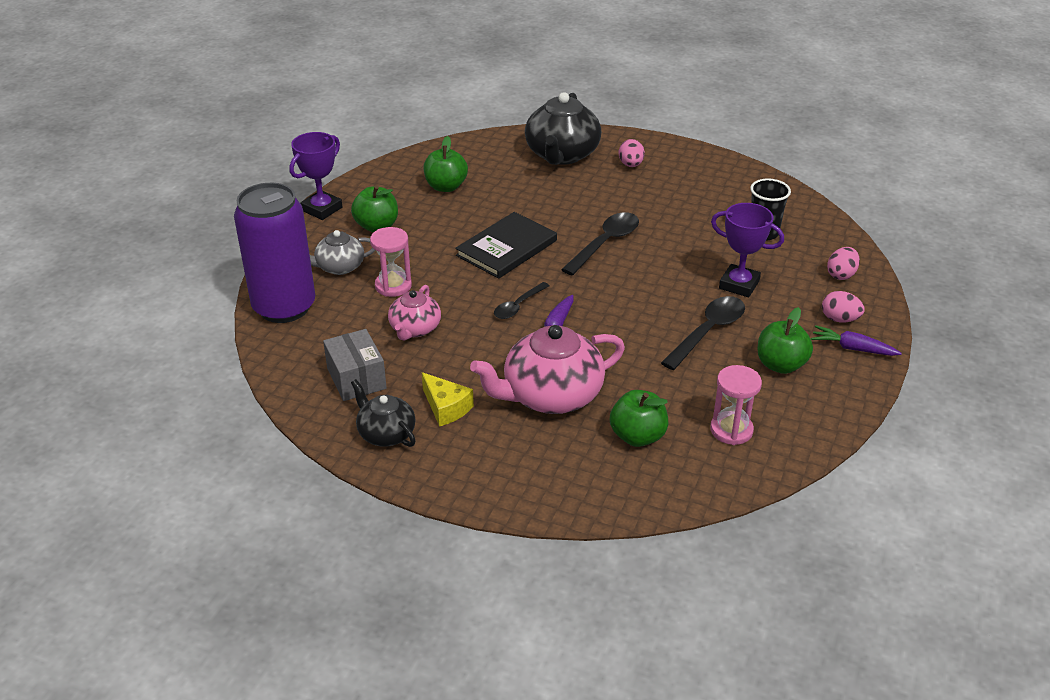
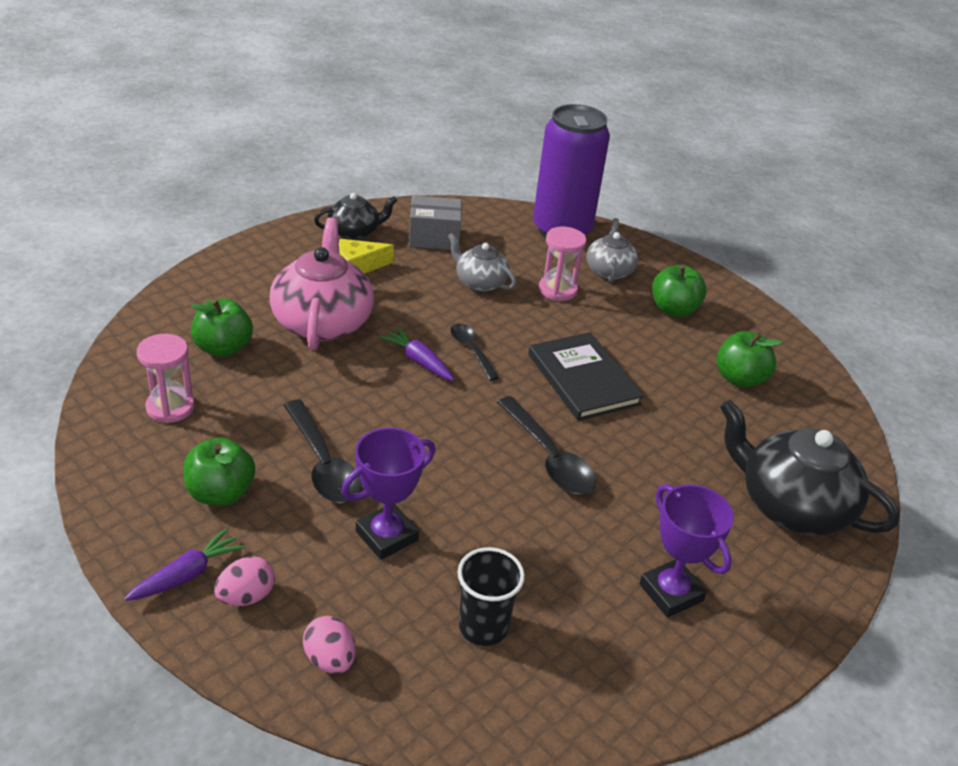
camera: 110 degrees right, 0 degrees up
purple trophy [289,132,342,220] -> purple trophy moved to [639,484,734,618]
pink teapot [388,285,441,341] -> grey teapot [448,233,517,292]
pink egg [618,139,645,167] -> none

